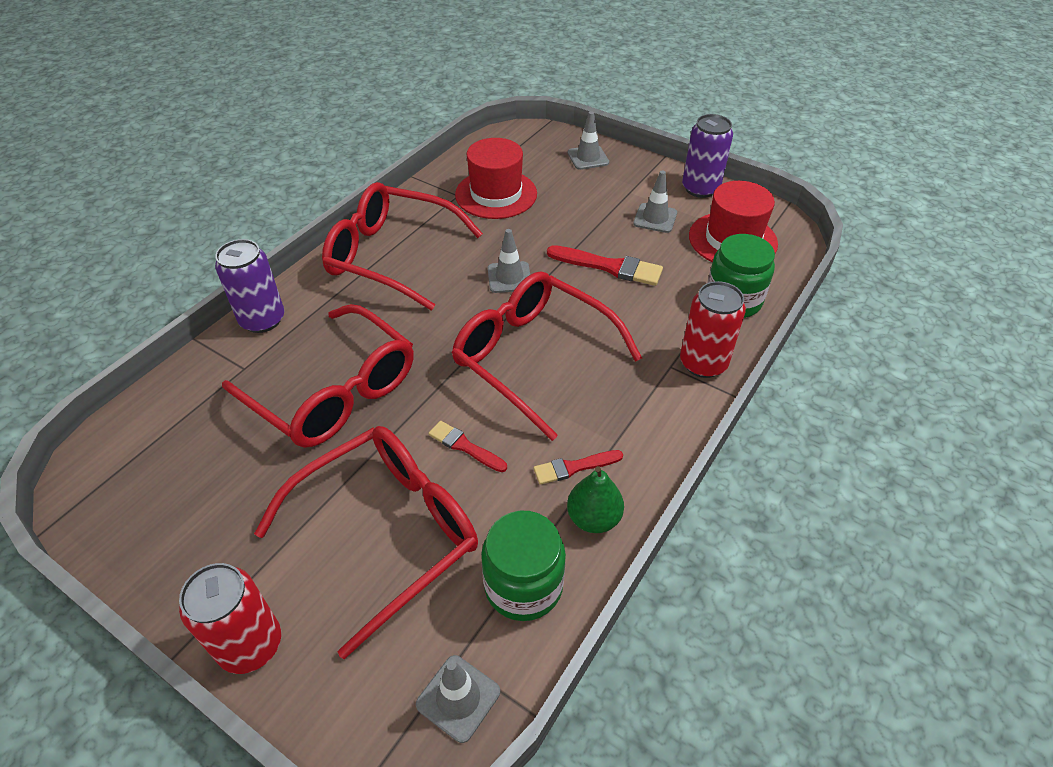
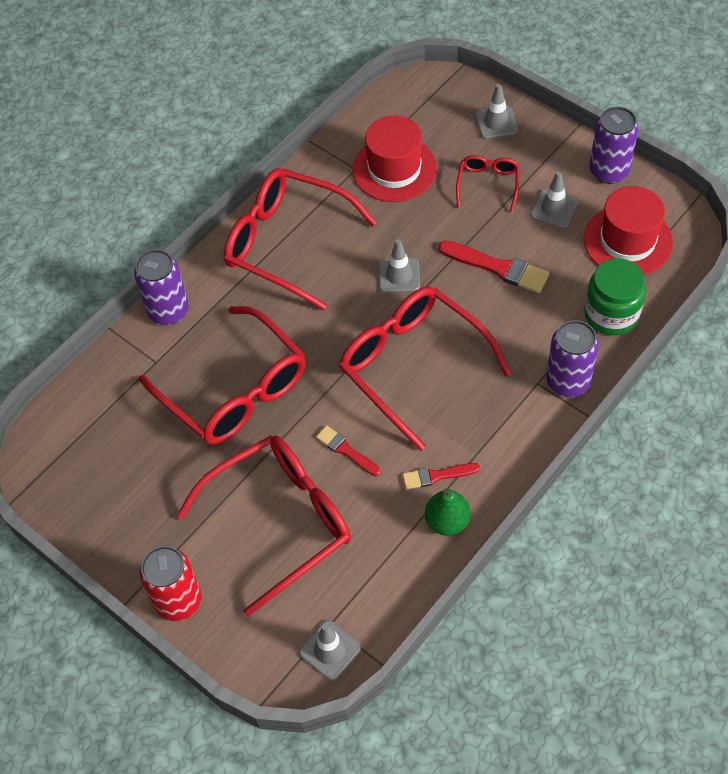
camera: 10 degrees right, 10 degrees up
green jar [481,511,566,621] -> none
red can [680,281,746,378] -> purple can [546,320,599,397]
none -> red glasses [456,155,519,212]

